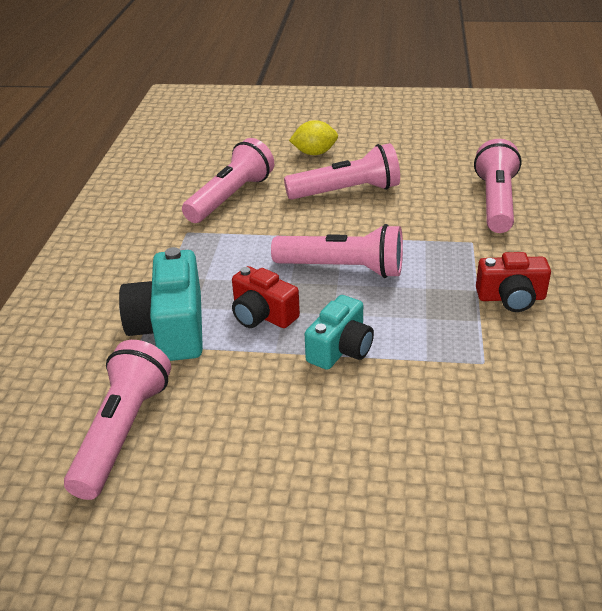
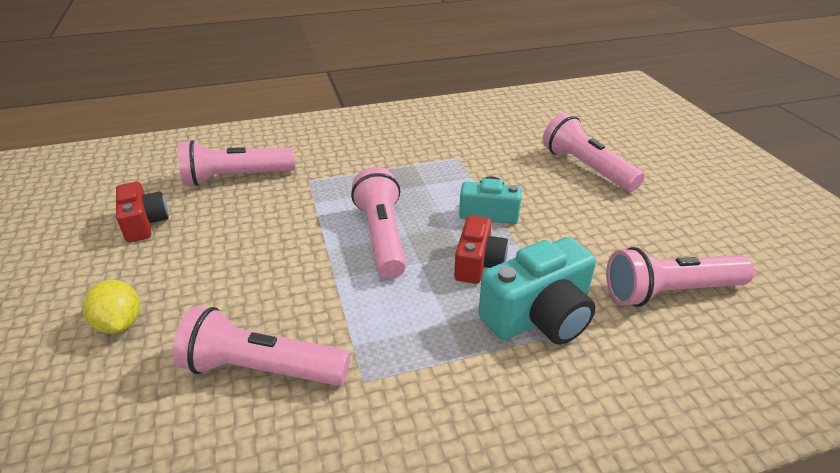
camera: 115 degrees left, 0 degrees up
pink flashlight [284,143,400,200] -> pink flashlight moved to [543,113,645,192]
red camera [476,252,551,312] -> red camera moved to [116,182,169,242]

